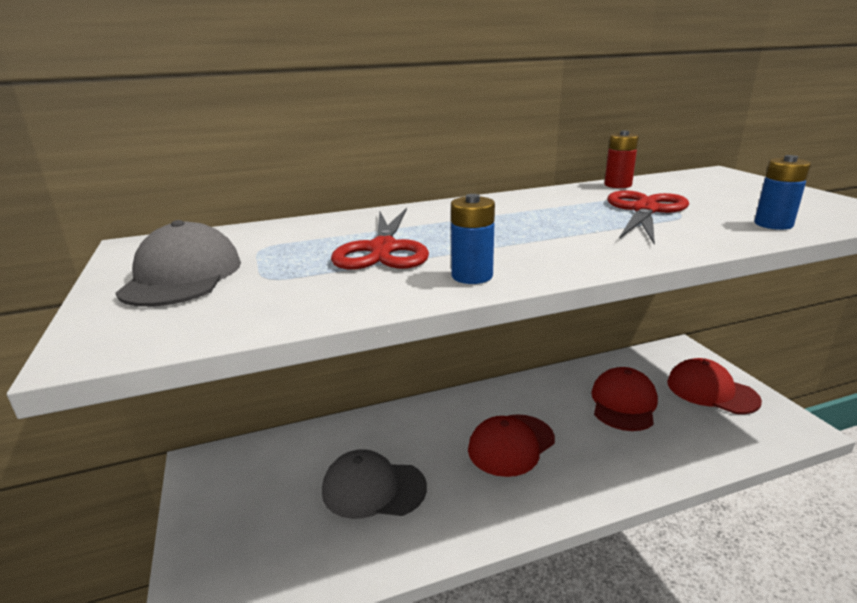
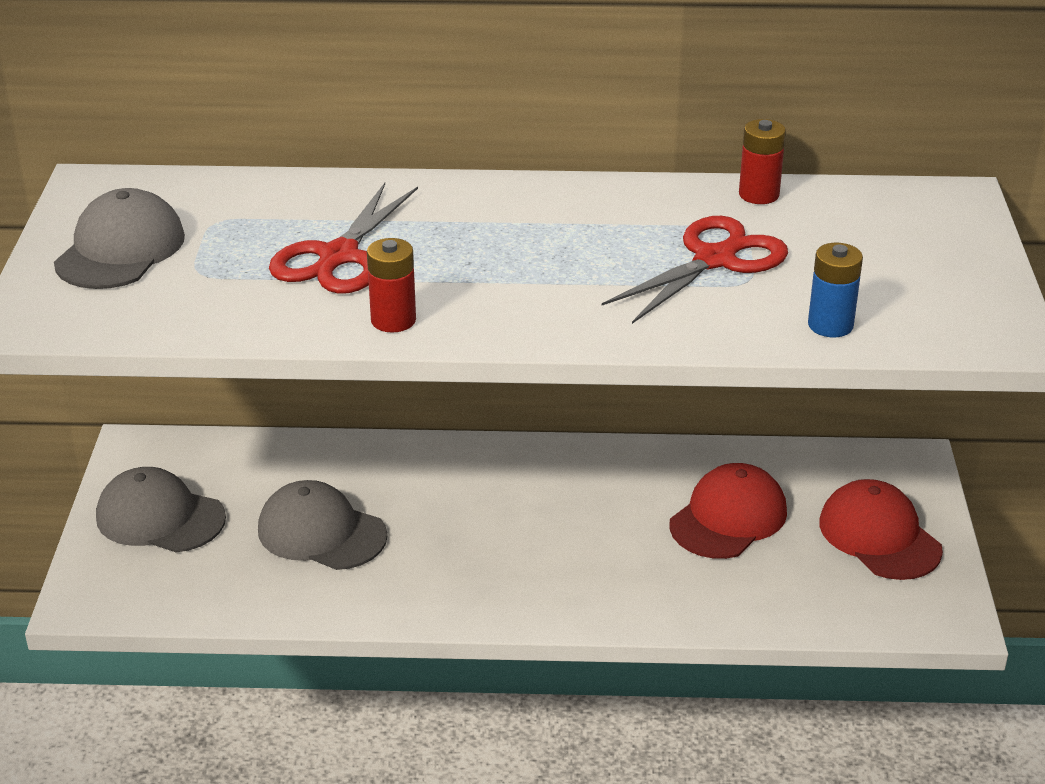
camera: 20 degrees right, 10 degrees up
blue battery [451,194,495,284] -> red battery [367,238,416,333]
red cap [468,414,555,477] -> none
none -> grey cap [96,467,226,553]

